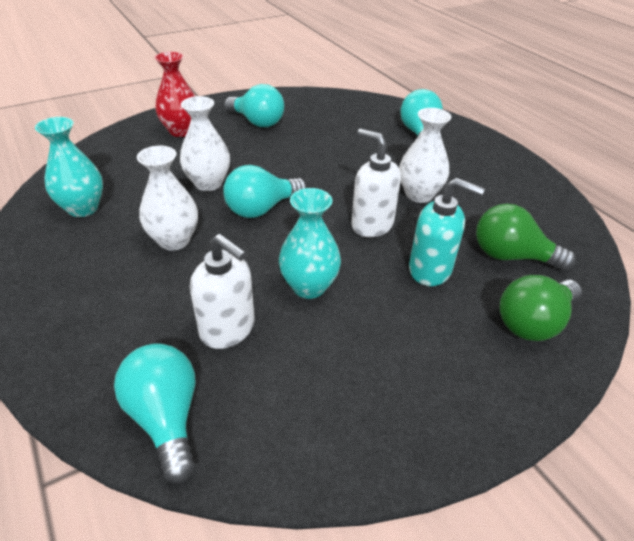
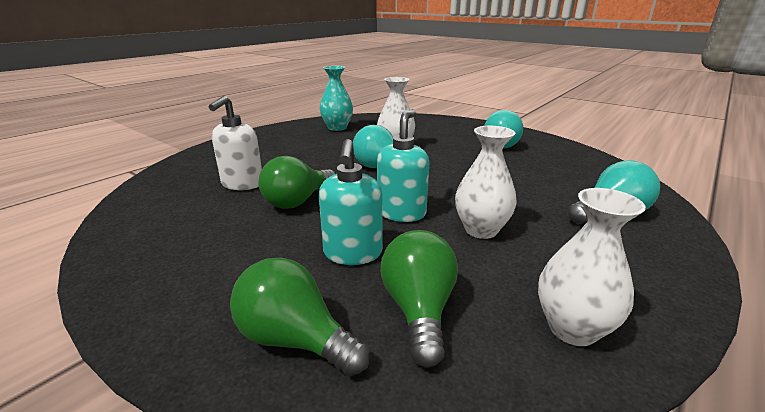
camera: 70 degrees right, 15 degrees down
turquoise light bulb [114,343,196,483] -> none
white vase [137,146,198,251] -> white vase moved to [538,188,646,346]
red vase [154,51,195,137] -> none
turquoise vase [279,188,341,299] -> green light bulb [259,156,336,209]
white soap dispenser [351,129,401,237] -> turquoise soap dispenser [377,109,429,222]

